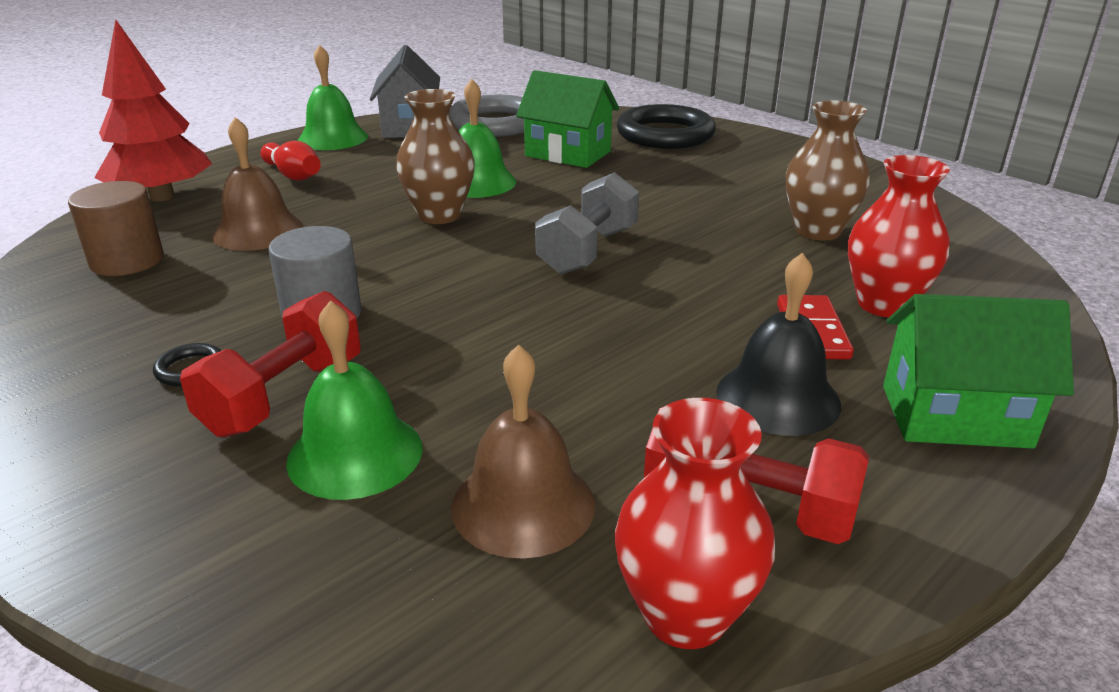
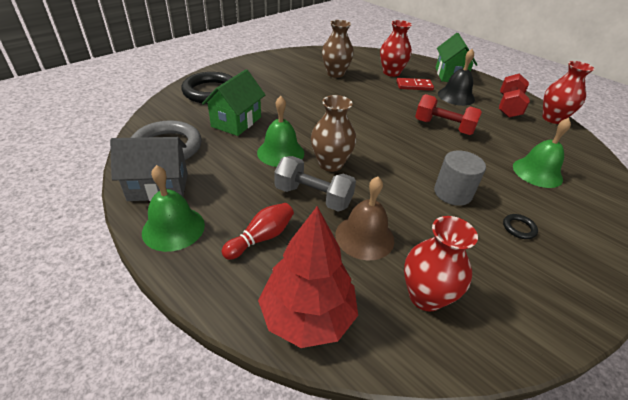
camera: 95 degrees left, 10 degrees up
brown cylinder [68,181,164,276] -> red vase [404,216,478,312]
red dumbbell [180,291,361,437] -> red dumbbell moved to [415,94,482,135]
brown bell [451,344,595,559] -> none
grey dumbbell [535,172,639,275] -> grey dumbbell moved to [274,156,356,212]

